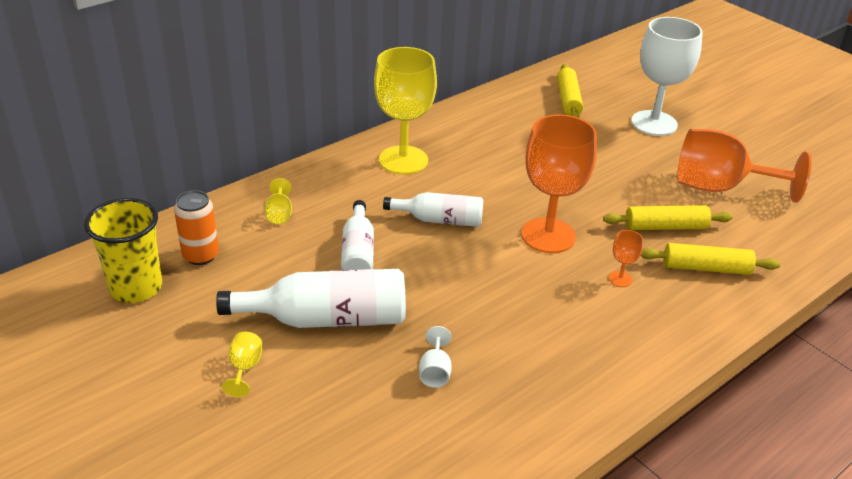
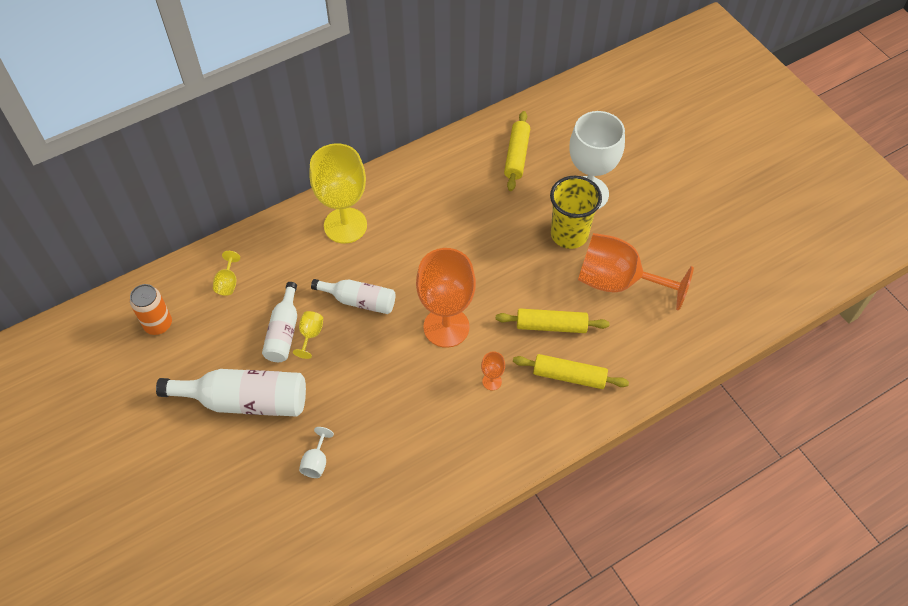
camera: 10 degrees right, 20 degrees up
yellow cup [84,198,162,303] -> yellow cup moved to [550,176,602,249]
yellow goblet [222,332,262,397] -> yellow goblet moved to [293,311,323,359]

